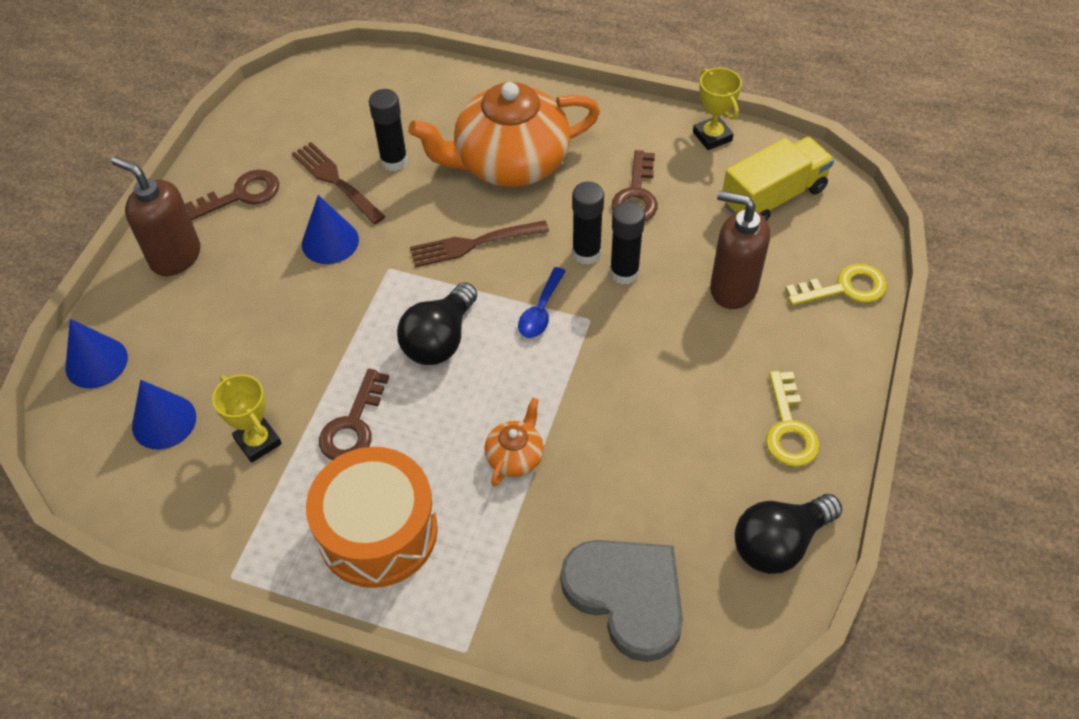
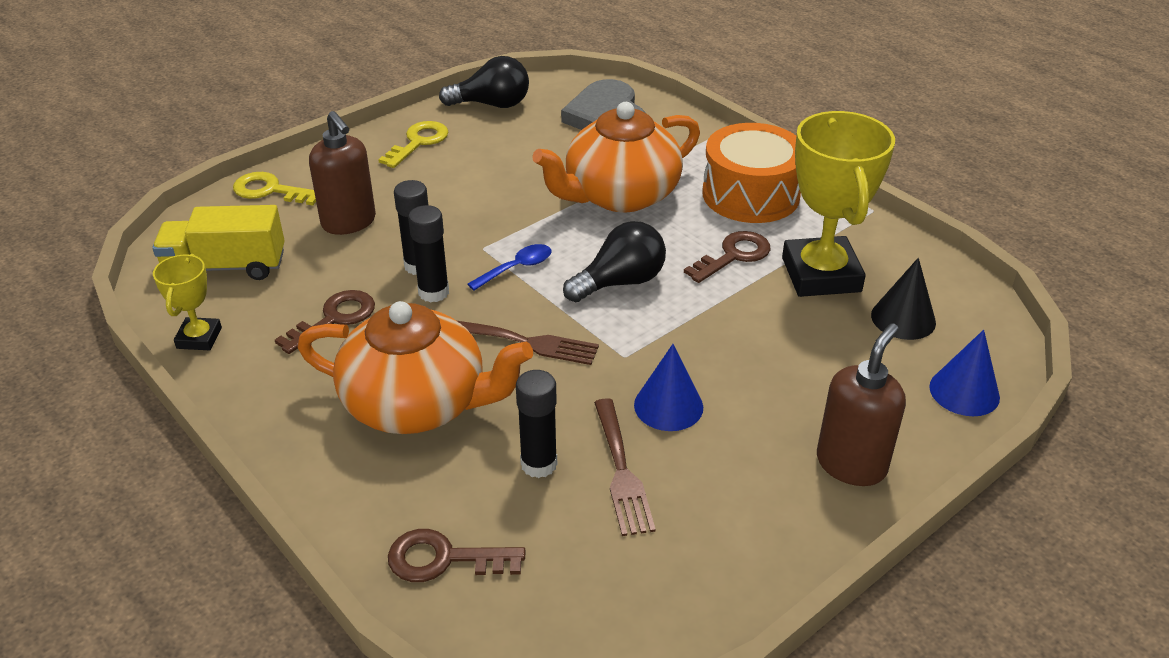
camera: 150 degrees left, 15 degrees down
brown soap dispenser [111,156,200,276] -> brown soap dispenser turned 120 degrees counterclockwise [817,323,906,486]
blue cone [132,380,196,450] -> black cone [871,258,936,340]
brown key [185,170,279,220] -> brown key moved to [388,529,525,582]
yellow trophy [212,374,282,463] -> yellow trophy [782,111,895,297], size x1.97
orange teapot [484,398,544,487] -> orange teapot [533,102,700,212], size x2.33

